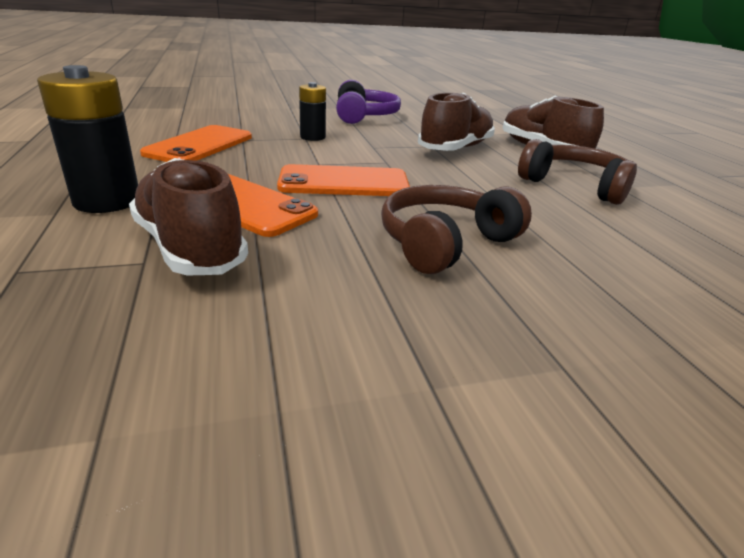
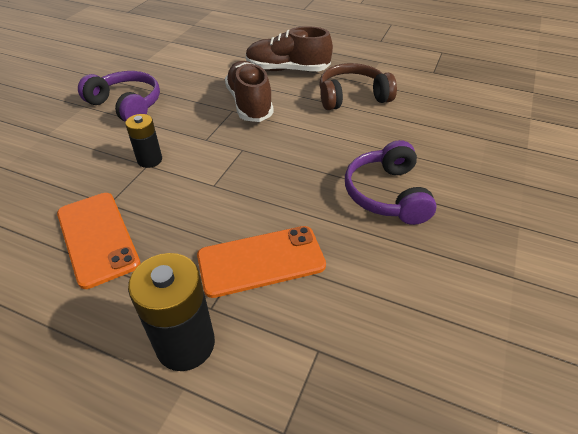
camera: 50 degrees left, 15 degrees up
brown shoe [129,158,248,275] -> none
orange phone [277,164,410,196] -> none
brown headphones [381,185,532,274] -> purple headphones [345,140,437,225]

